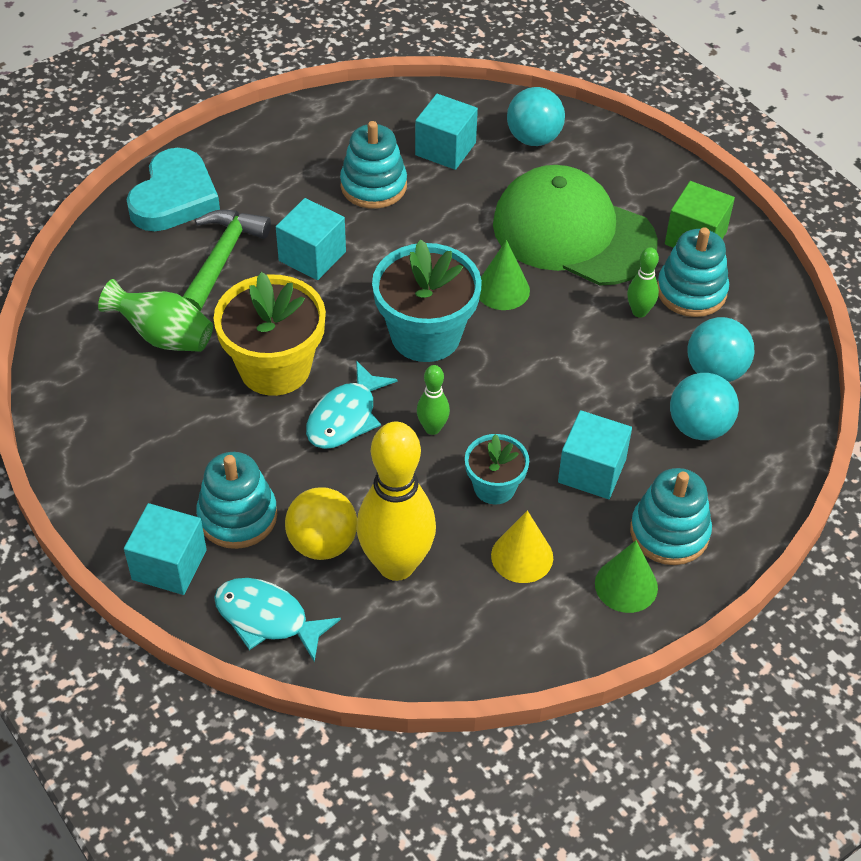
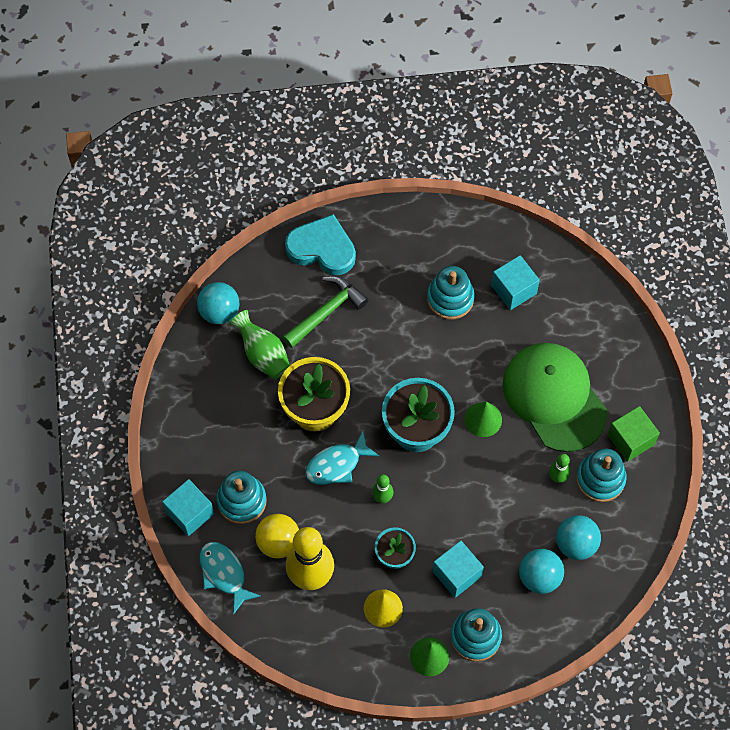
camera: 30 degrees right, 15 degrees up
turquoise heart [126,148,220,231] -> turquoise heart turned 120 degrees counterclockwise [285,214,356,275]
turquoise cube [276,198,346,280] -> none
turquoise ball [507,87,565,146] -> turquoise ball moved to [197,282,239,324]

